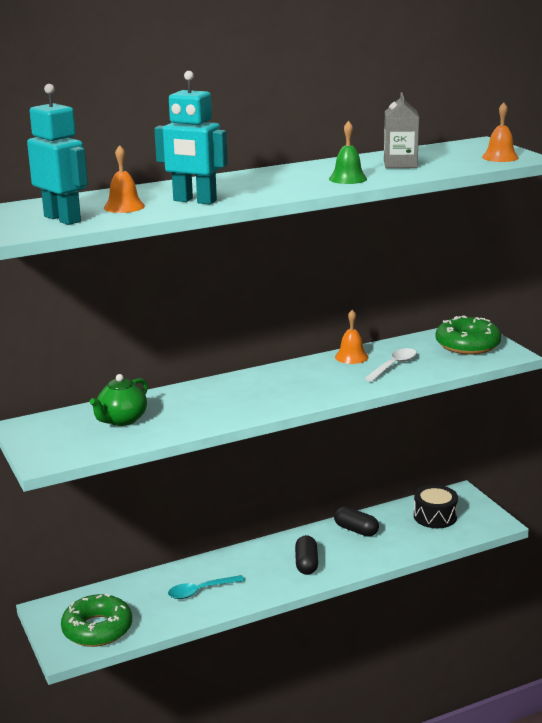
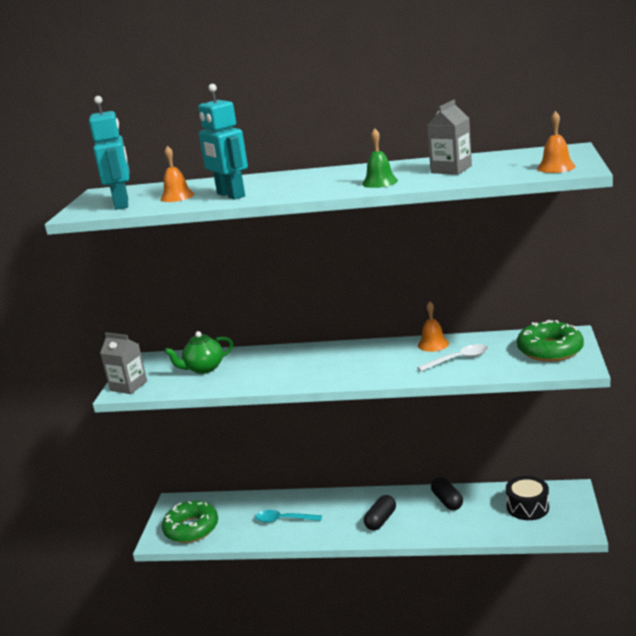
camera: 35 degrees right, 0 degrees up
none -> grey carton [100,333,147,394]

